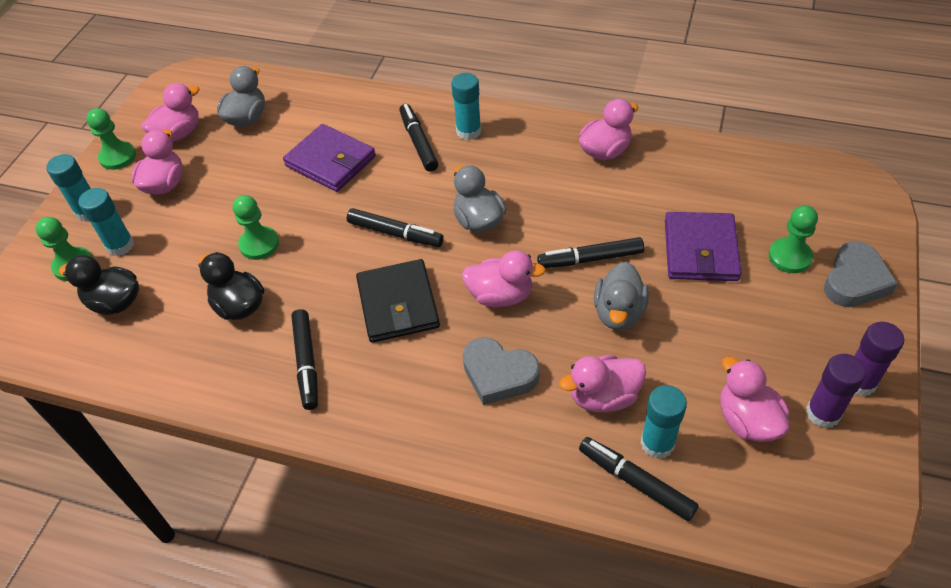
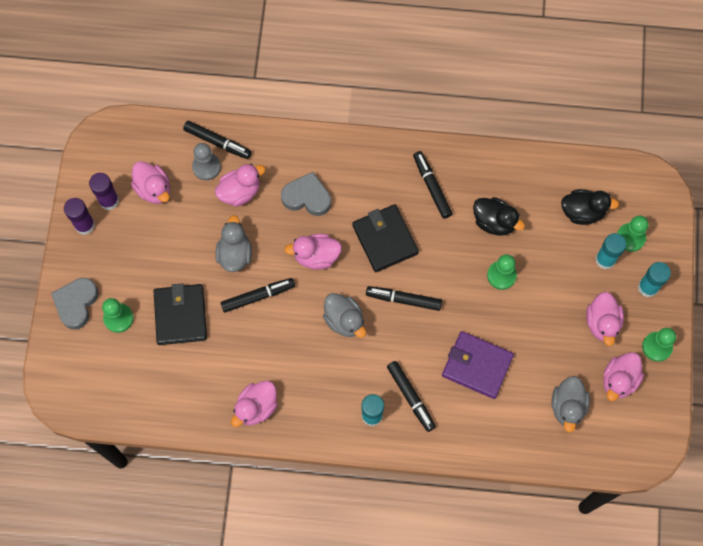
camera: 165 degrees right, 20 degrees up
turquoise glue stick [640,385,687,459] -> grey pawn [192,143,221,180]
purple wallet [665,212,742,281] -> black wallet [154,283,207,345]

